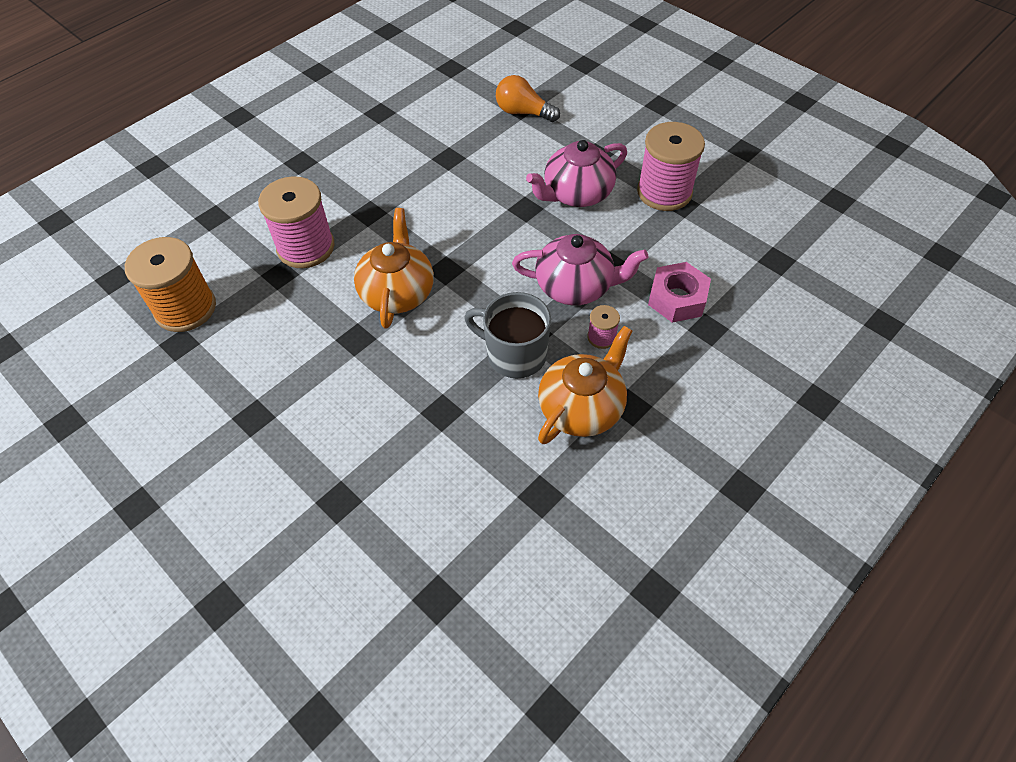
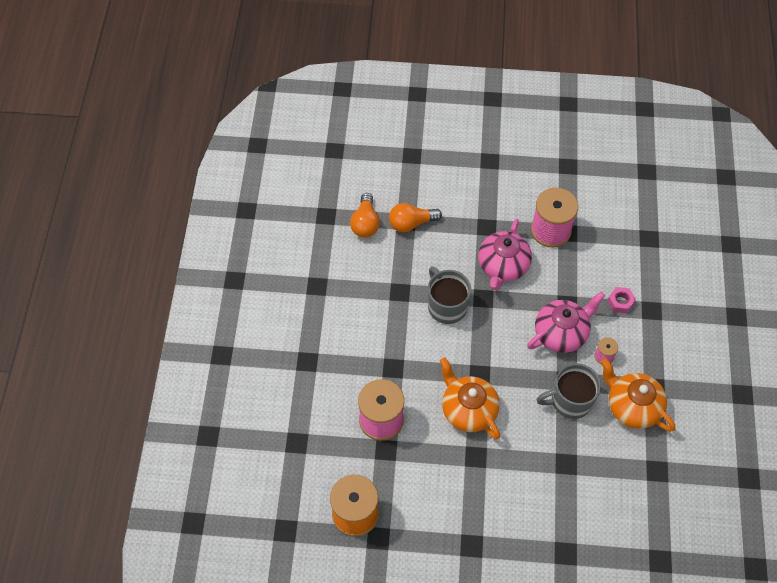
camera: 40 degrees left, 5 degrees up
orange teapot [538,326,632,444] -> orange teapot turned 45 degrees counterclockwise [601,358,675,432]
pink nut [648,262,711,323] -> pink nut [607,287,636,313], size x0.63
none -> orange light bulb [350,193,380,238]
none -> grey mug [428,266,471,324]

